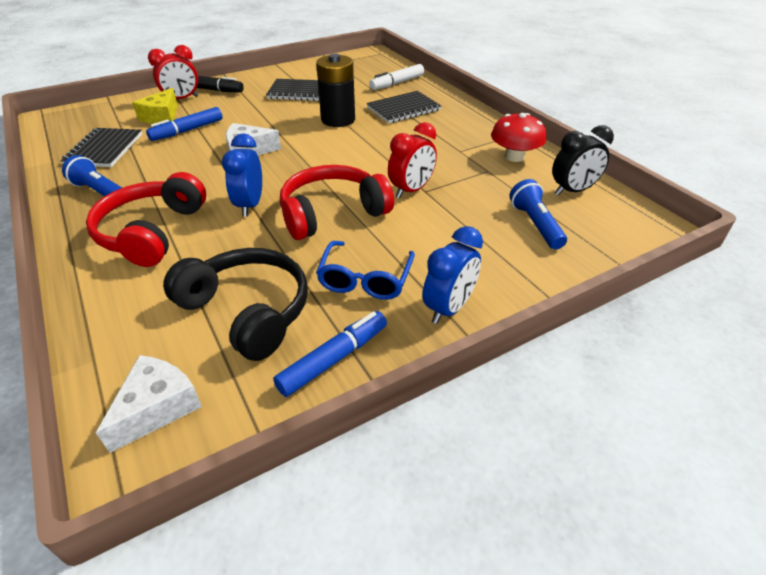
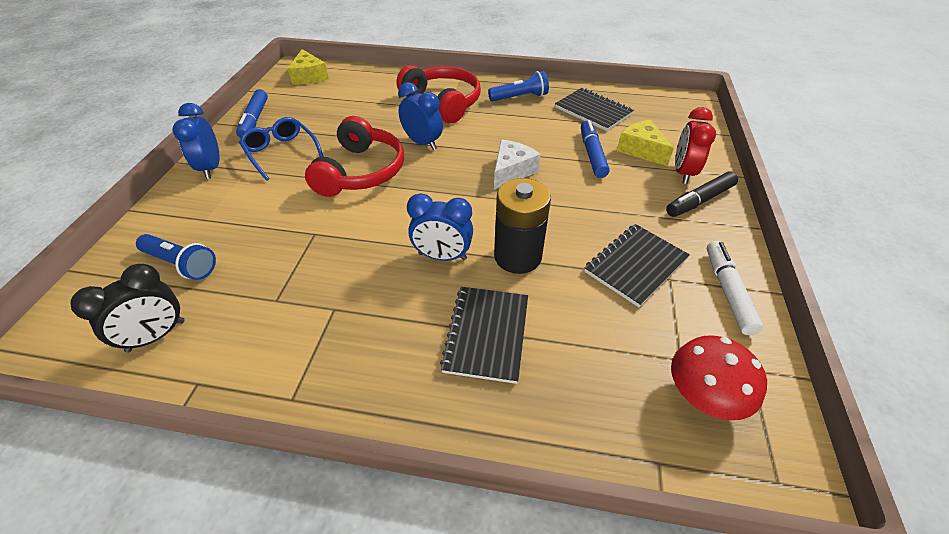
camera: 130 degrees right, 5 degrees up
white cheese [96,355,202,453] -> yellow cheese [288,49,329,85]
black headphones [163,248,308,361] -> none
white marker [369,64,424,90] -> white marker moved to [707,241,764,335]
red clock [388,122,437,198] -> none
red mushroom [491,113,546,162] -> red mushroom moved to [671,335,767,420]
black clock [552,125,614,195] -> black clock turned 150 degrees counterclockwise [70,264,185,353]
none -> blue clock [407,193,473,261]

